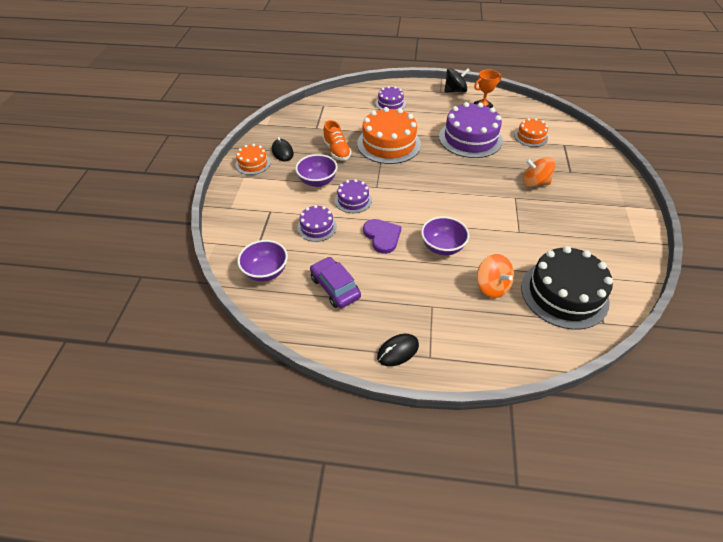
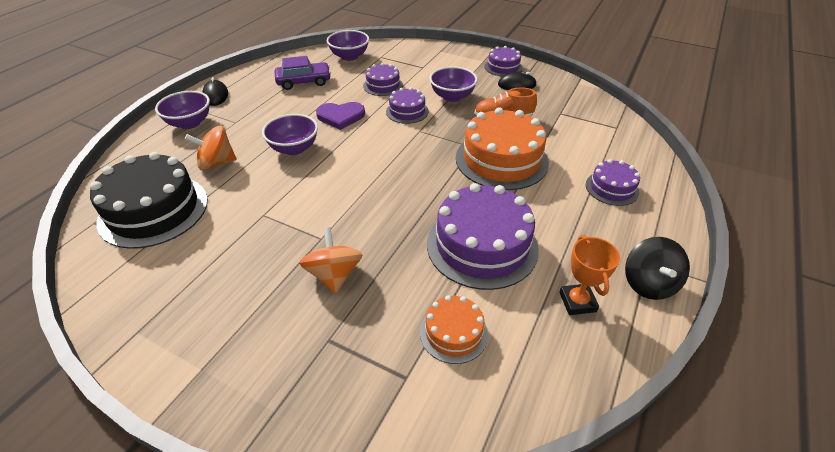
camera: 110 degrees right, 5 degrees down
orange cake [236,144,270,175] -> purple cake [484,46,522,76]
orange spinning top [523,157,555,187] -> orange spinning top turned 45 degrees counterclockwise [300,227,362,293]
none -> purple bowl [155,91,210,129]

